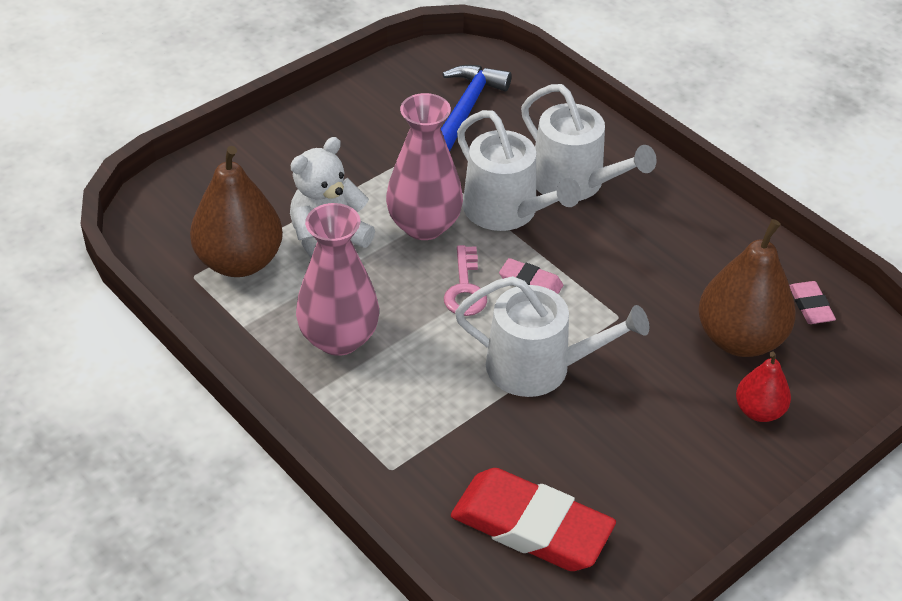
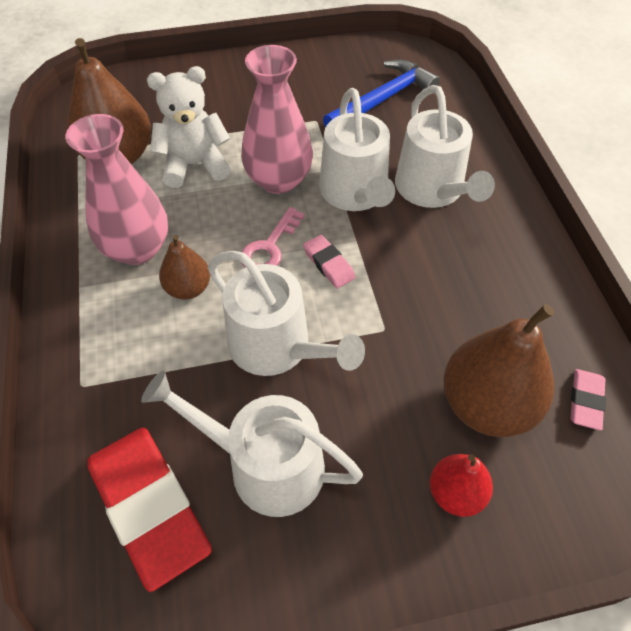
camera: 30 degrees right, 10 degrees up
none -> white watering can [141,370,363,517]
none -> brown pear [159,235,210,299]

